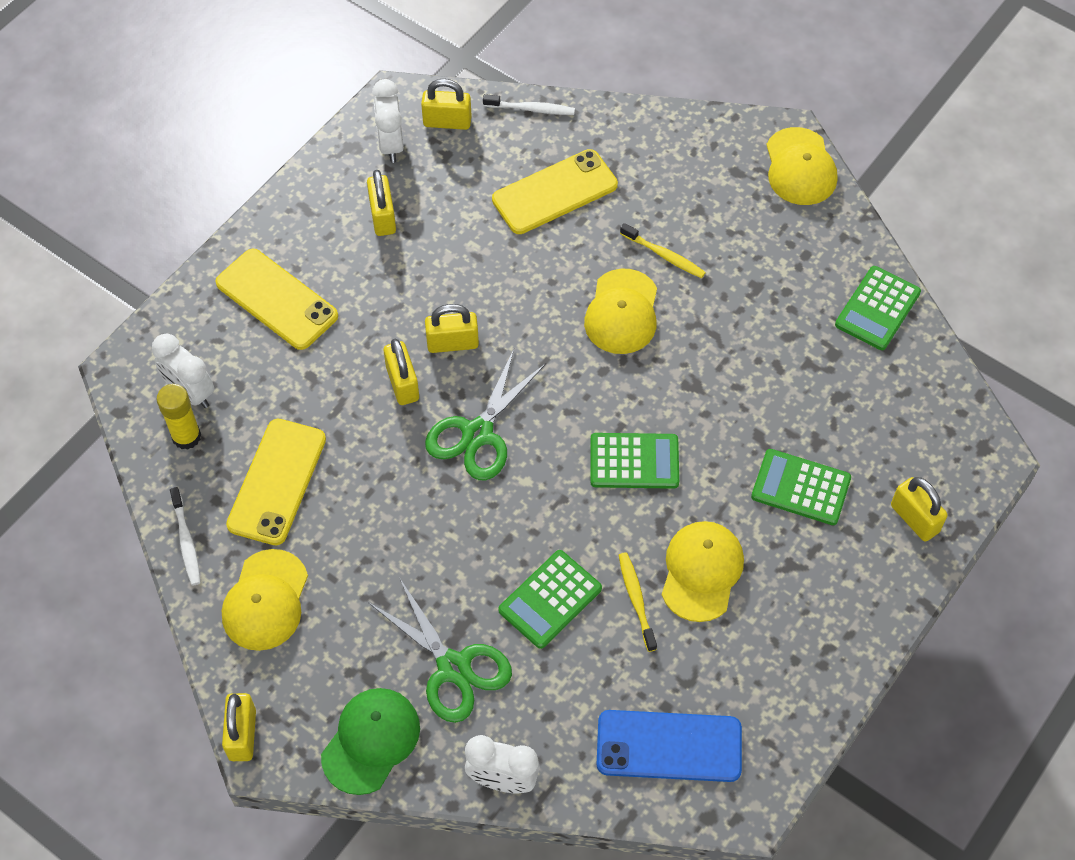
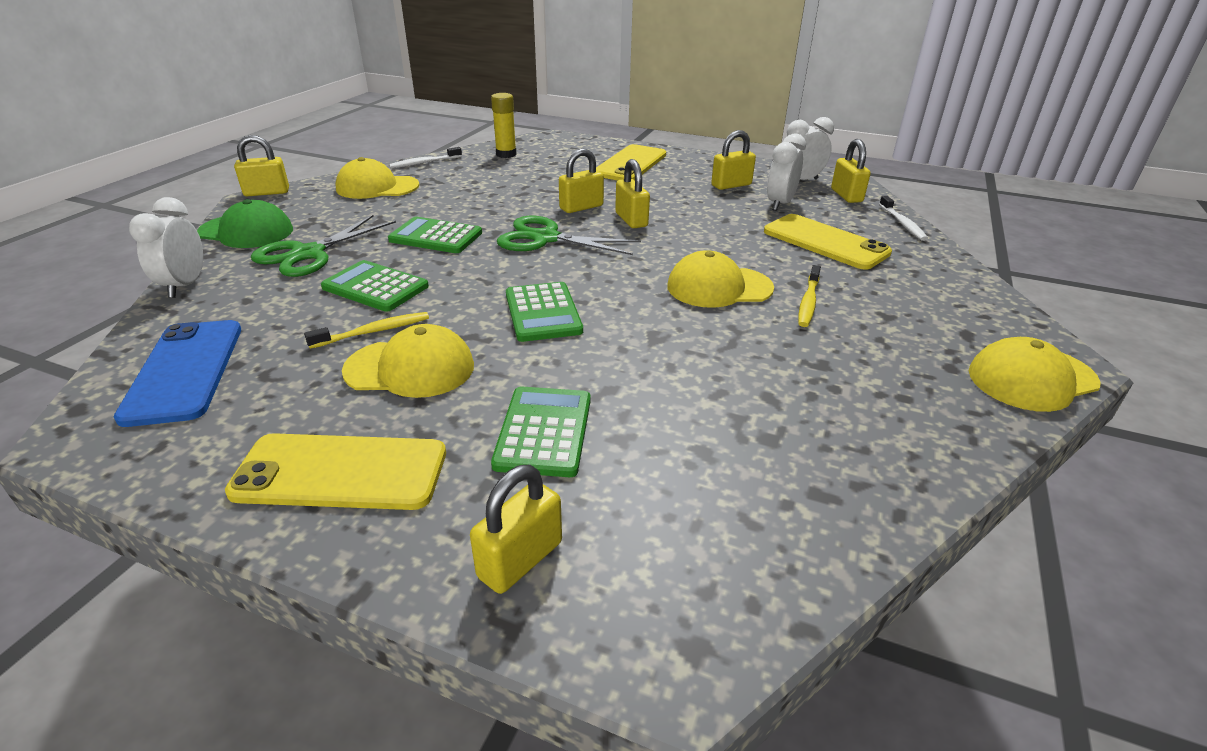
camera: 75 degrees right, 25 degrees down
white clock [152,333,214,408] -> white clock moved to [767,133,806,211]
yellow phone [226,419,326,545] -> yellow phone moved to [225,433,446,510]
green calculator [835,266,921,350] -> green calculator moved to [388,217,482,253]

